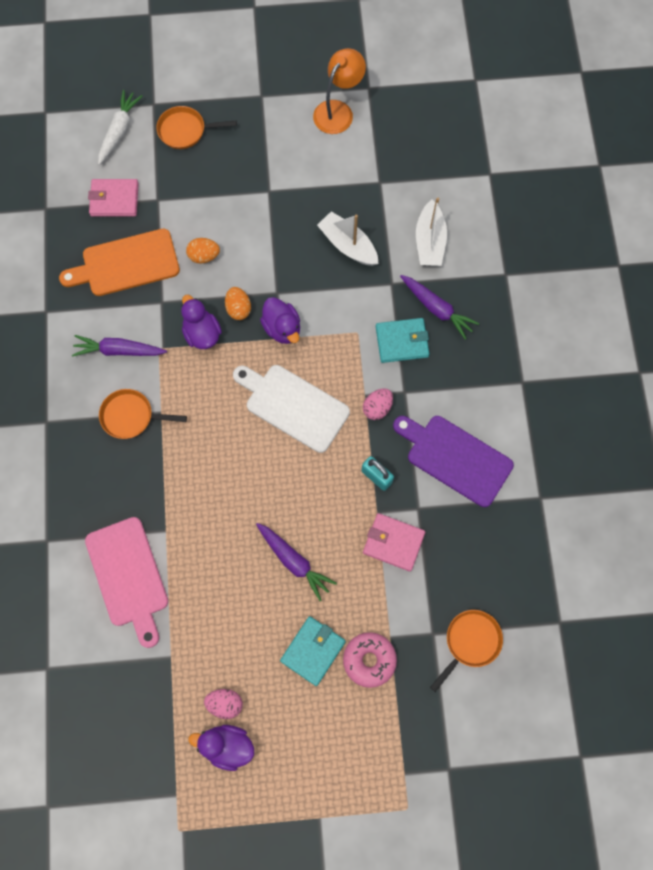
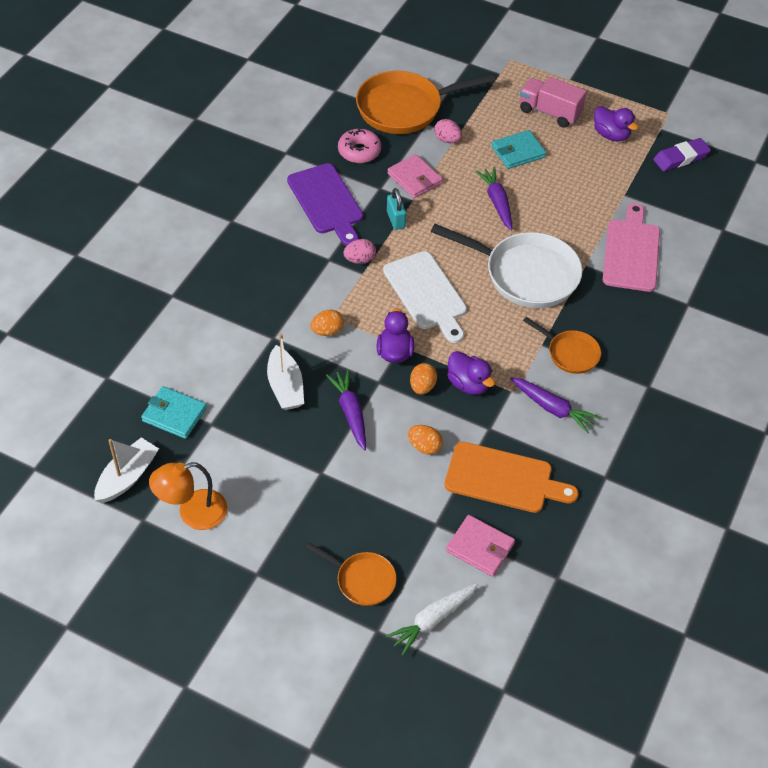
camera: 150 degrees left, 20 degrees down
purple duck [181,295,222,349] -> purple duck turned 45 degrees counterclockwise [447,351,495,395]
pink egg [204,689,243,719] -> pink egg moved to [434,119,462,143]
pink donut [343,632,397,688] -> pink donut moved to [338,128,381,163]
turquoise wallet [376,318,429,363] -> turquoise wallet moved to [141,386,207,439]
purple carrot [400,275,479,340] -> purple carrot moved to [326,369,366,450]
white boat [416,198,447,266] -> white boat moved to [94,437,159,503]
orange pan [430,610,503,692] -> orange pan [356,71,495,134], size x1.90
none -> orange egg [310,310,344,336]
none -> white pan [431,224,582,308]
none -> pink truck [520,77,587,128]
none -> purple eraser [653,138,711,171]

